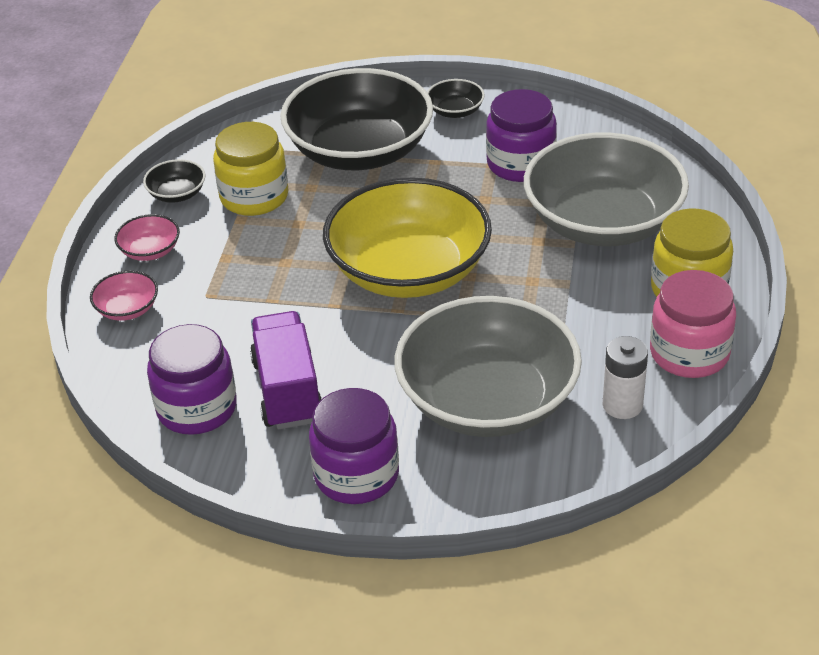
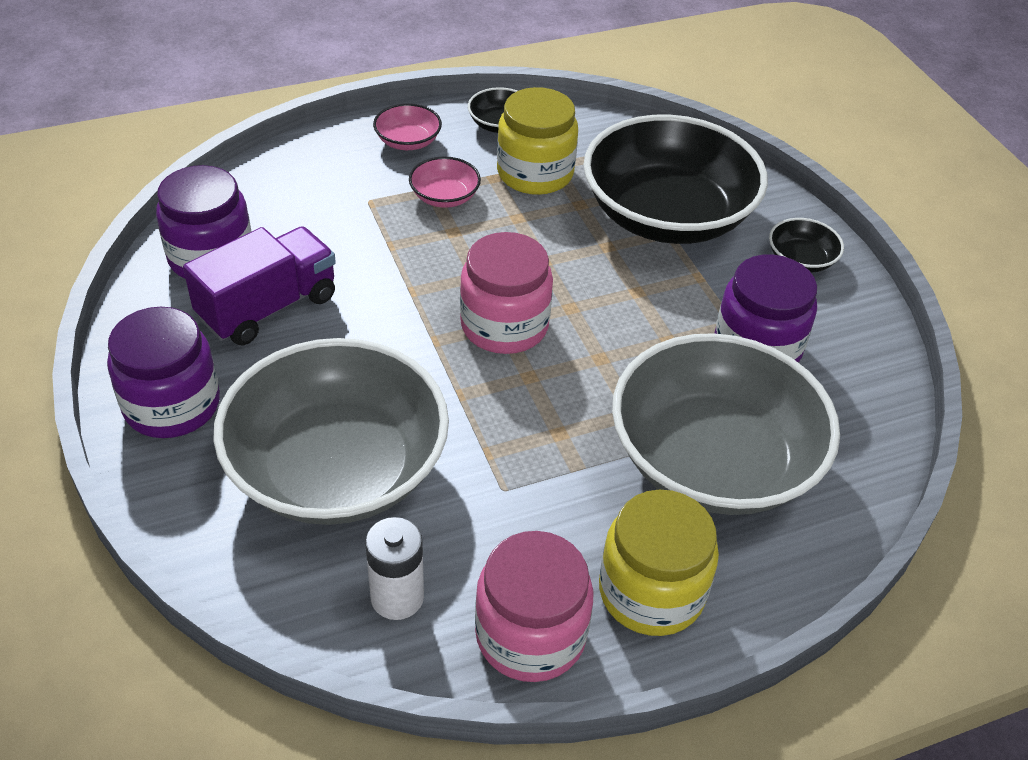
camera: 55 degrees right, 5 degrees up
pink bowl [90,271,158,321] -> pink bowl moved to [409,156,481,208]
yellow bowl [323,177,492,298] -> pink jar [460,232,553,354]

